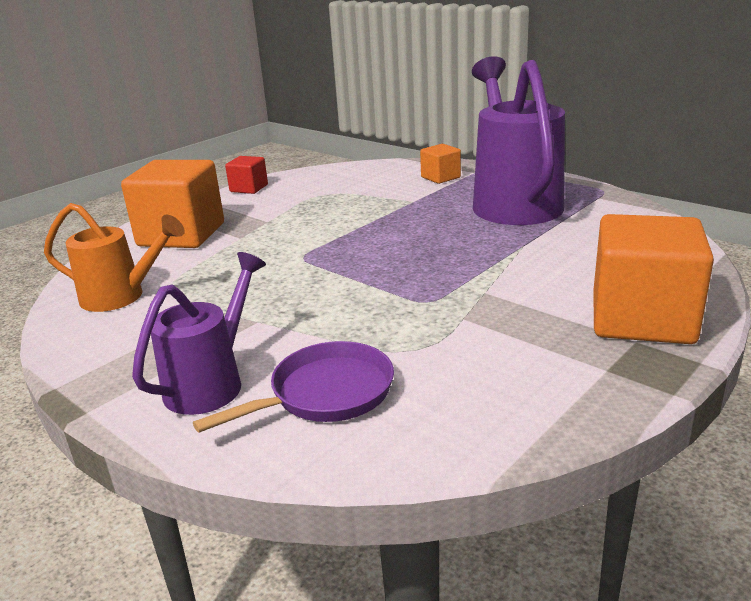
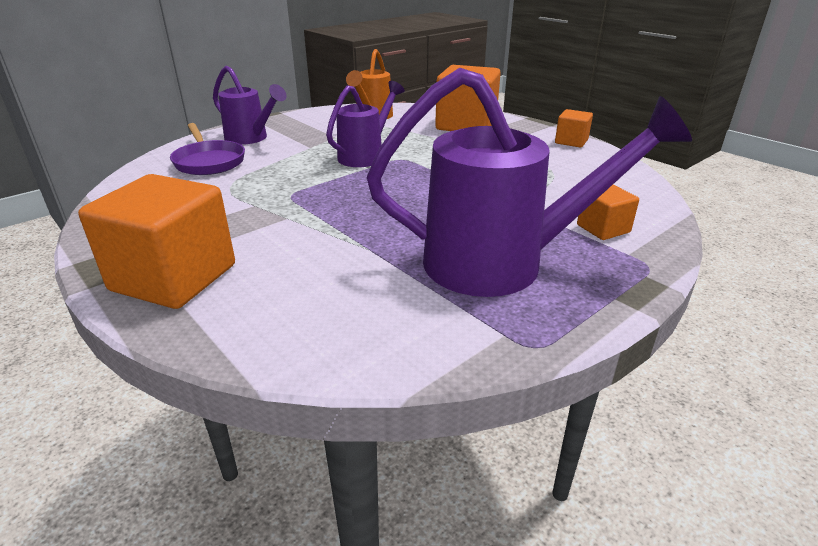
camera: 95 degrees right, 5 degrees up
red cube [225,156,268,194] -> orange cube [555,109,593,148]
none -> purple watering can [326,81,405,167]

